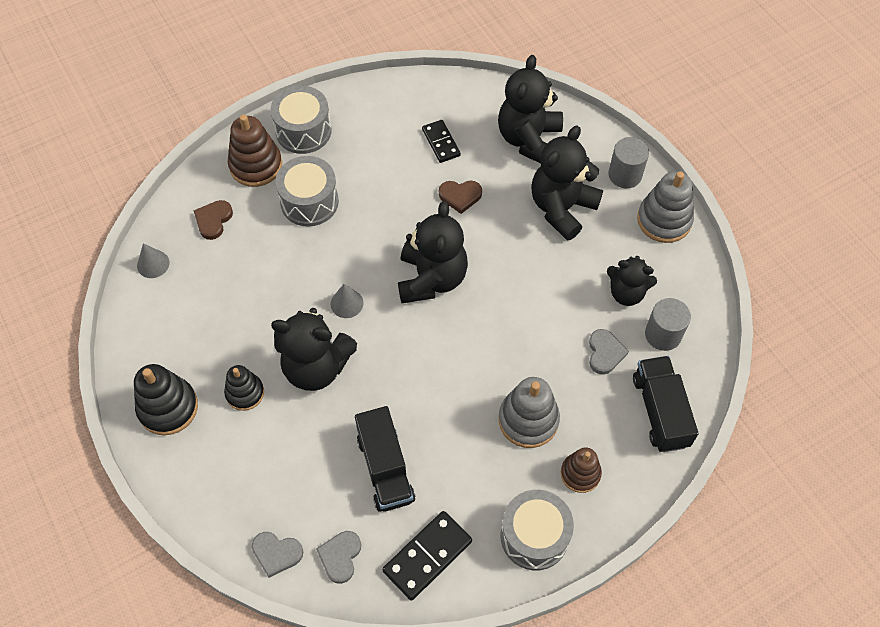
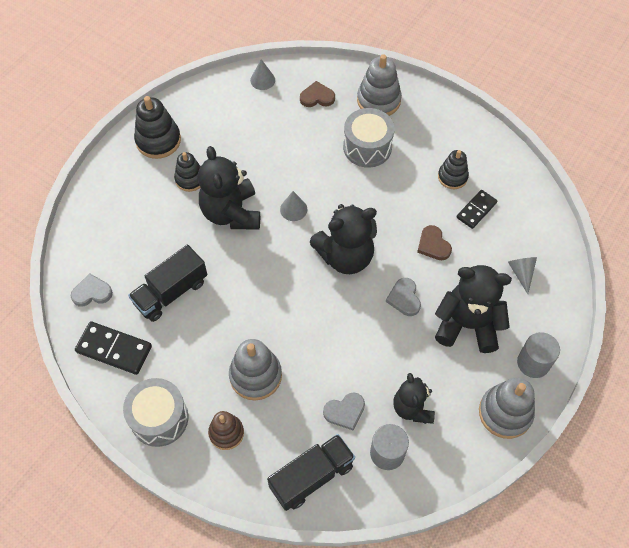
camera: 65 degrees right, 0 degrees up
brown stacking toy [228,115,282,187] -> grey stacking toy [357,54,402,116]
grey heart [252,532,303,578] -> grey heart moved to [386,278,421,316]
grey drum [271,86,332,154] -> none
black teddy bear [498,55,563,163] -> grey cone [508,257,537,294]
none -> black stacking toy [438,150,469,189]

